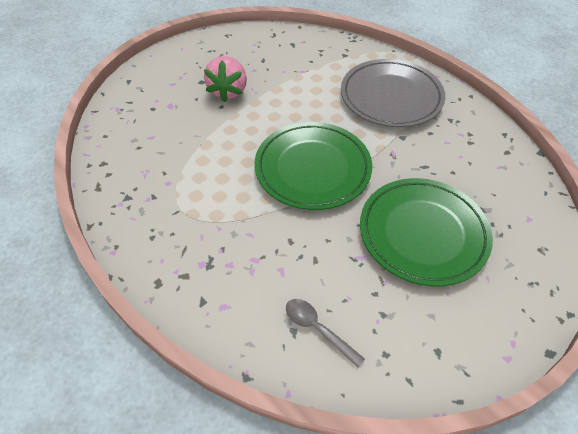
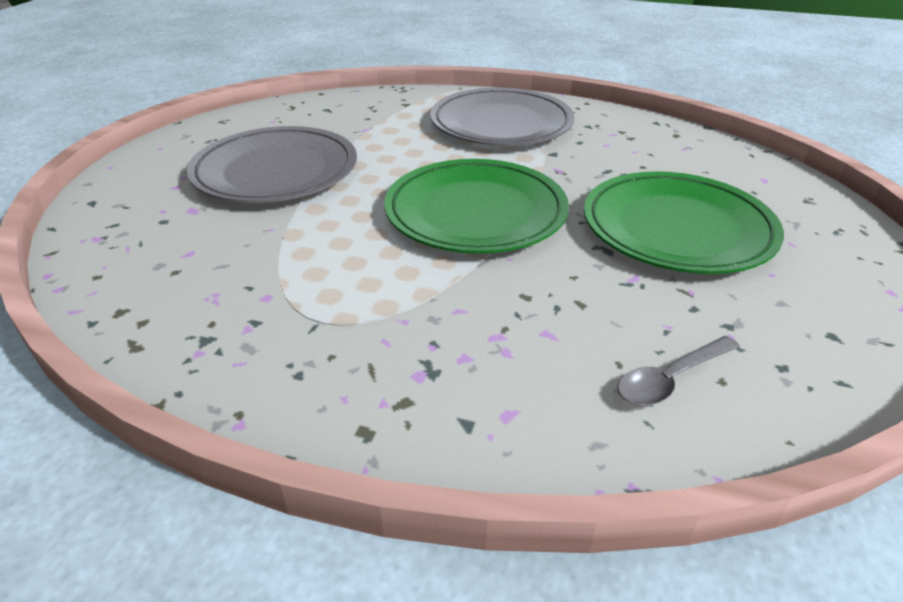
camera: 30 degrees left, 15 degrees down
pink strawberry [204,56,247,102] -> grey plate [187,126,357,203]
grey spoon [286,299,365,368] -> grey spoon turned 45 degrees counterclockwise [617,336,740,406]

